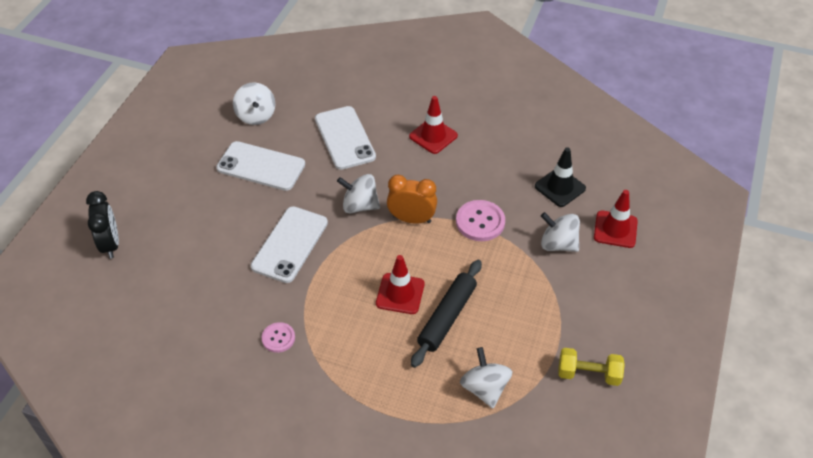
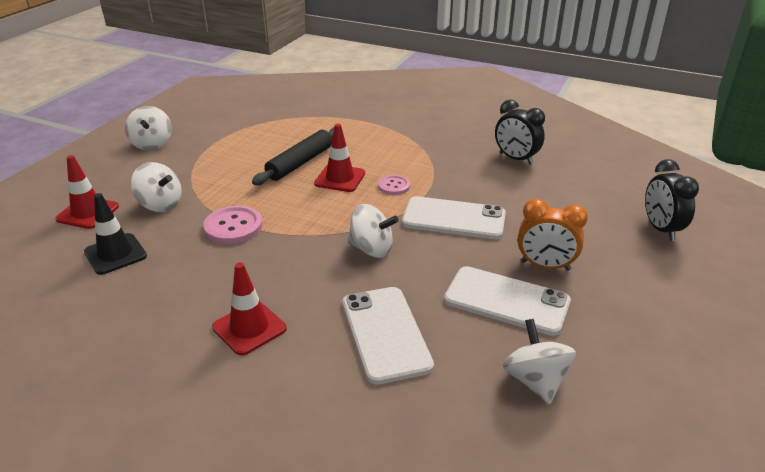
camera: 175 degrees left, 15 degrees down
white phone [251,206,328,283] -> white phone turned 75 degrees clockwise [402,196,506,239]
pink button [261,322,295,353] -> pink button moved to [378,175,410,195]
orange clock [387,175,437,224] -> orange clock moved to [518,199,588,271]
white spinning top [460,347,513,408] -> white spinning top moved to [125,106,172,150]
yellow dumbbell [558,348,625,386] -> none
none -> black clock [495,100,545,165]

